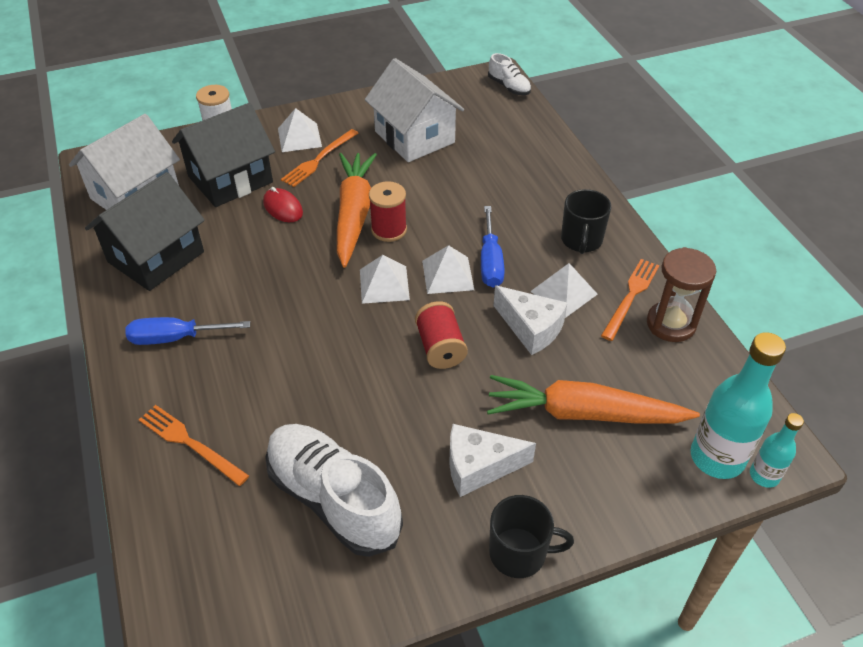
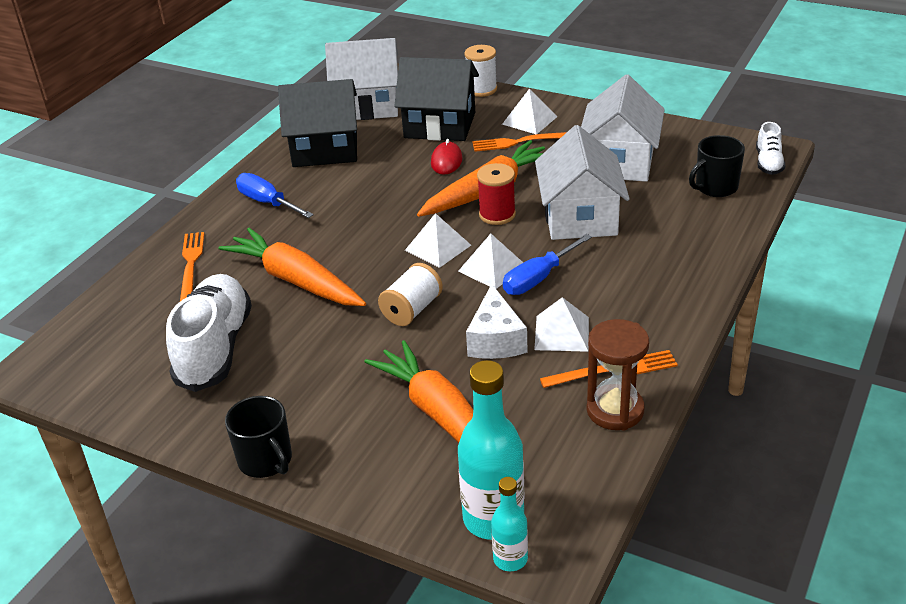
camera: 50 degrees right, 10 degrees down
red spool [415,301,468,369] -> white spool [378,263,443,326]
white cheese [449,424,536,497] -> none
black mug [561,189,611,254] -> black mug moved to [689,135,745,197]
none -> orange carrot [218,228,366,306]
none -> white house [535,125,630,240]

